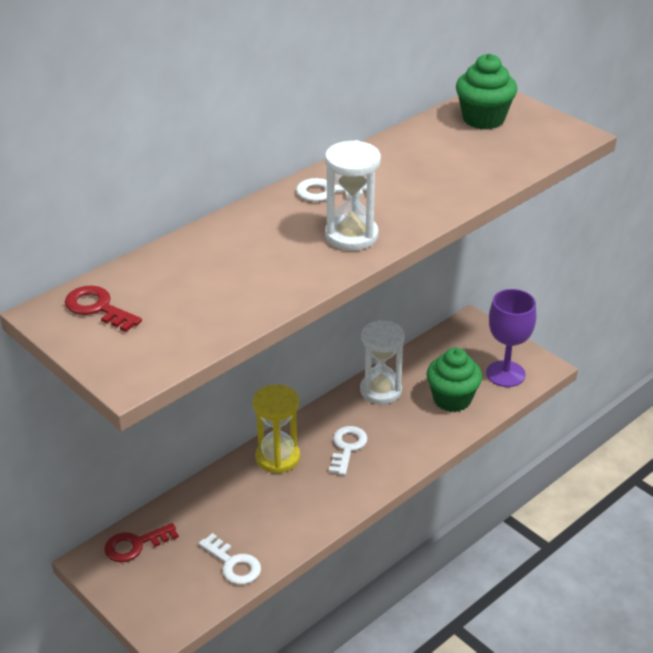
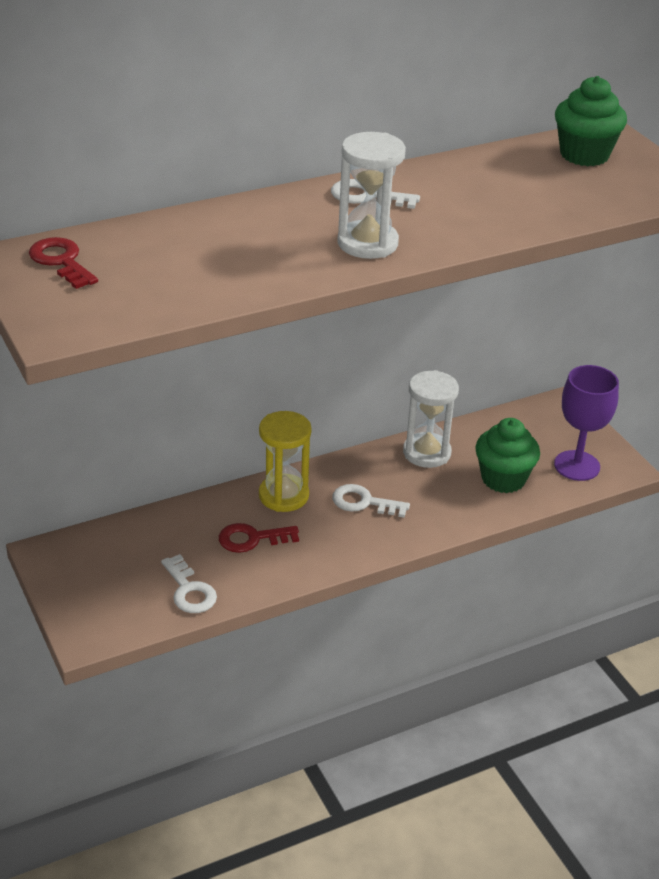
camera: 15 degrees right, 0 degrees up
red key [104,523,179,562] -> red key moved to [219,523,299,553]
white key [329,426,368,475] -> white key turned 105 degrees counterclockwise [332,484,410,518]

